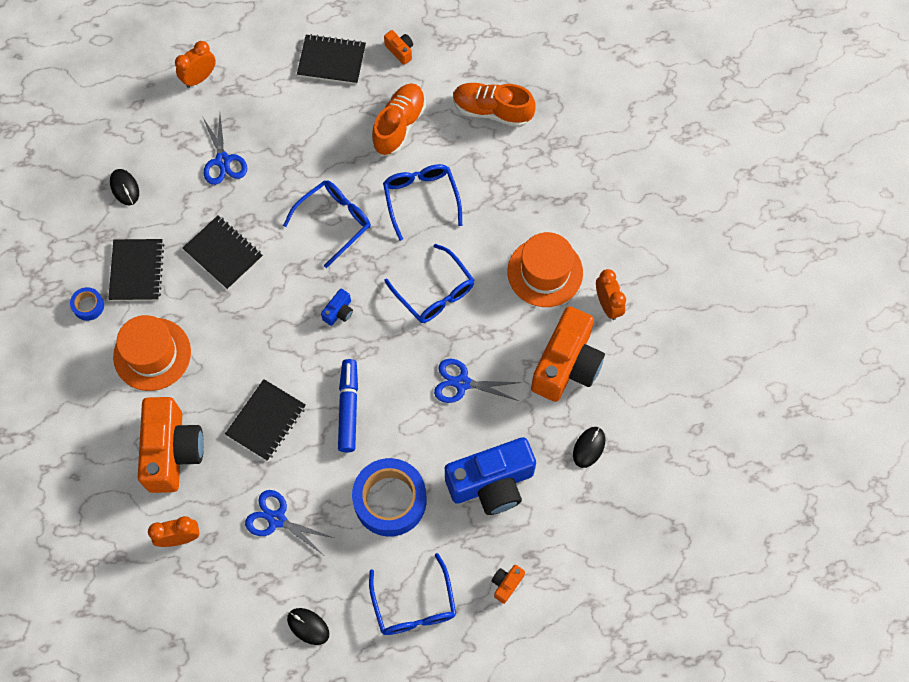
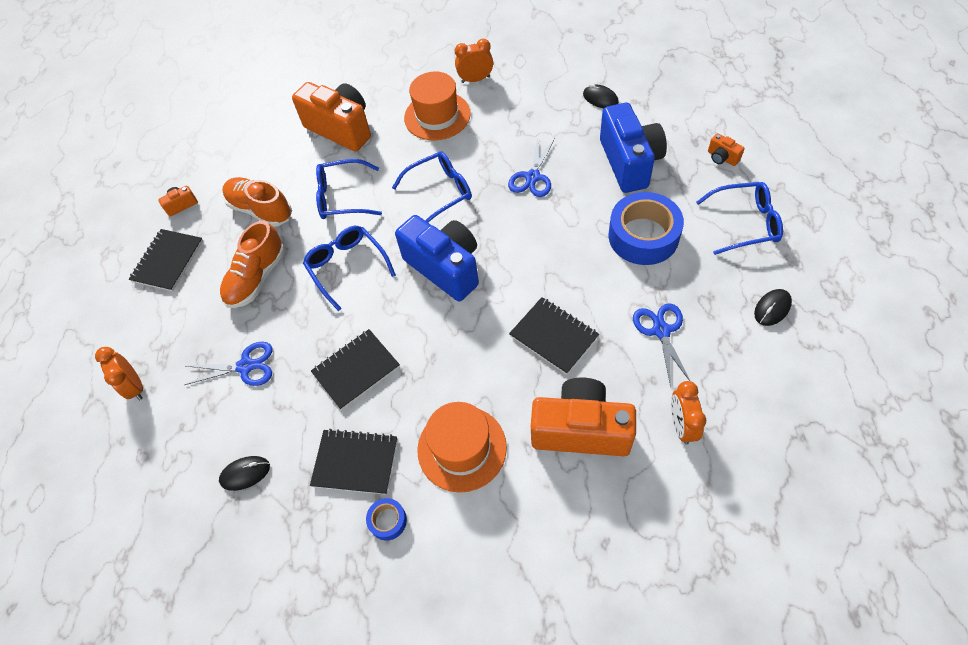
camera: 75 degrees left, 10 degrees down
blue scissors [245,490,334,555] -> blue scissors turned 135 degrees clockwise [633,303,690,388]
blue camera [321,289,353,326] -> blue camera [395,215,479,302], size x2.43
blue marker [338,359,358,453] -> none
orange shoe [453,83,536,127] -> orange shoe moved to [220,221,285,308]
orange camera [531,306,605,402] -> orange camera moved to [292,82,371,151]

